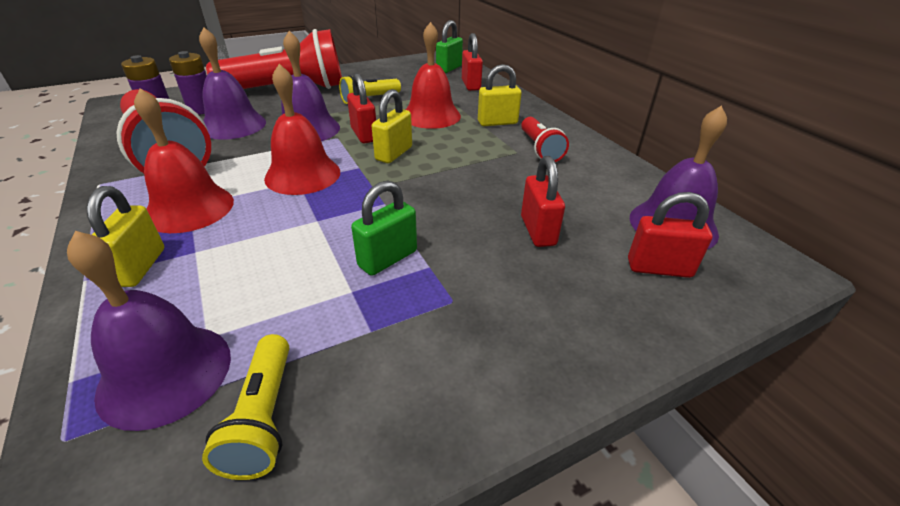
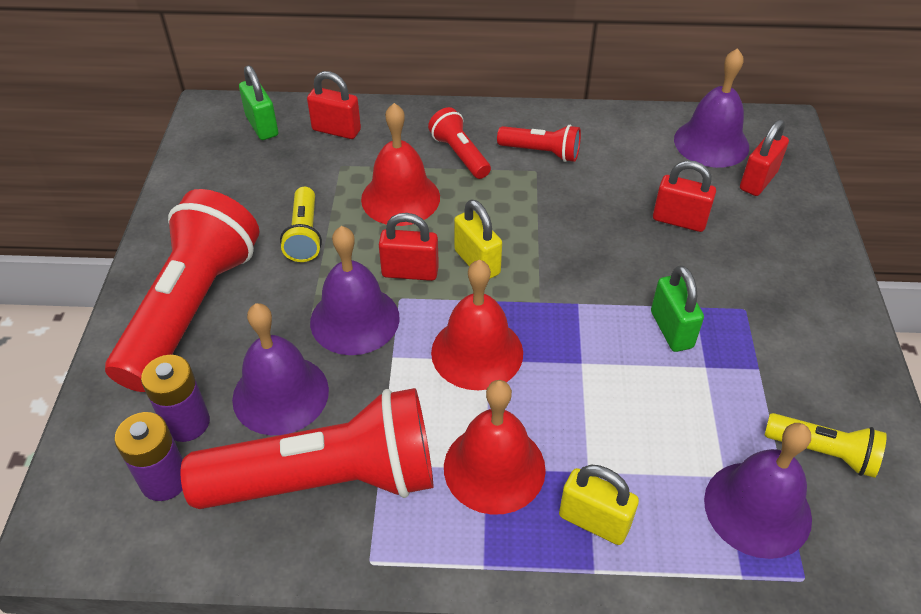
camera: 60 degrees left, 10 degrees up
yellow padlock [478,64,522,126] -> red flashlight [428,107,491,179]

